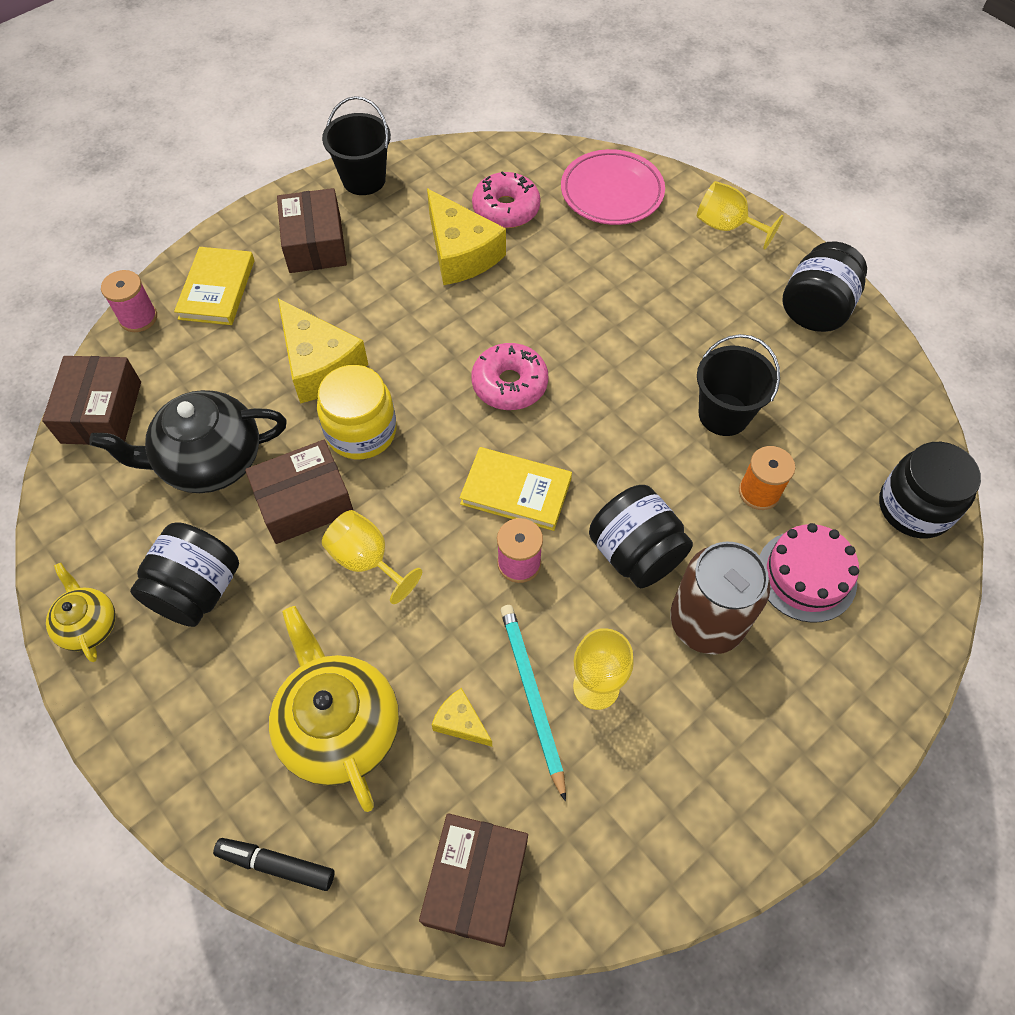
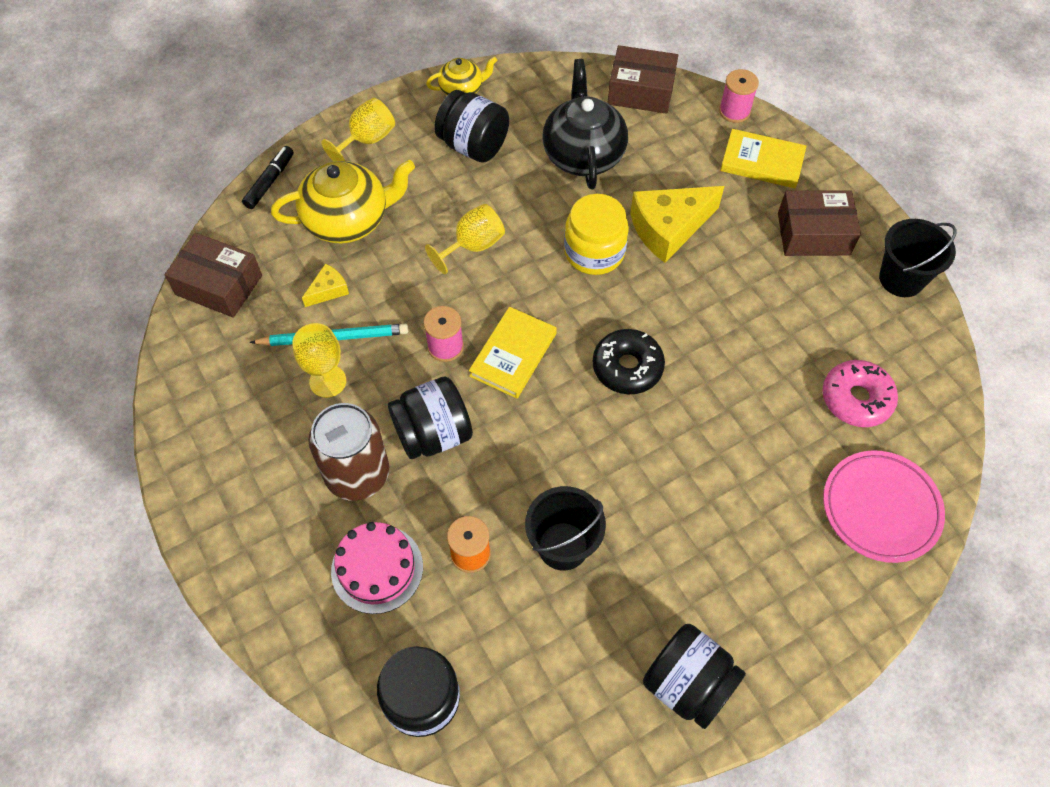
camera: 100 degrees right, 0 degrees up
brown box [245,440,353,544] -> none
yellow cheese [427,188,506,285] -> none
pink donut [471,343,548,410] -> black donut [593,329,665,394]
yellow goblet [697,181,783,249] -> yellow goblet moved to [321,98,395,162]

